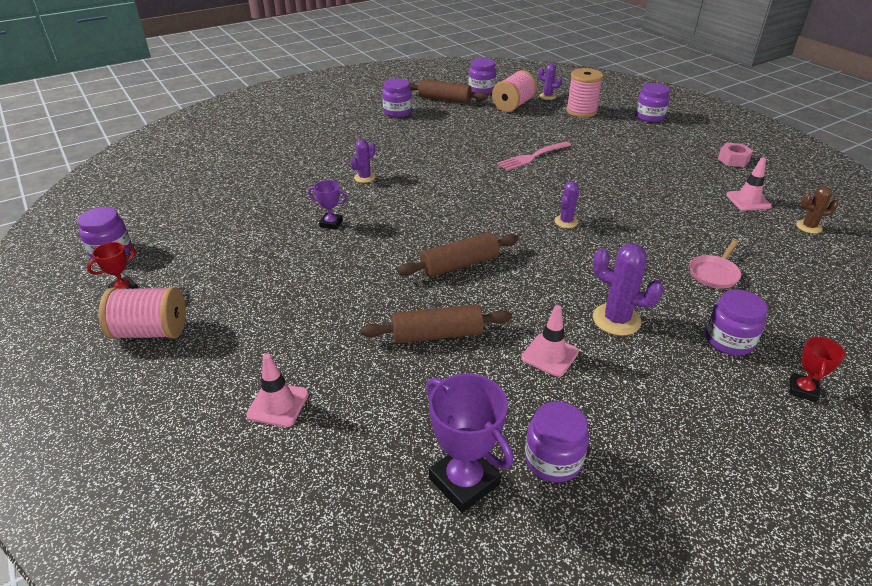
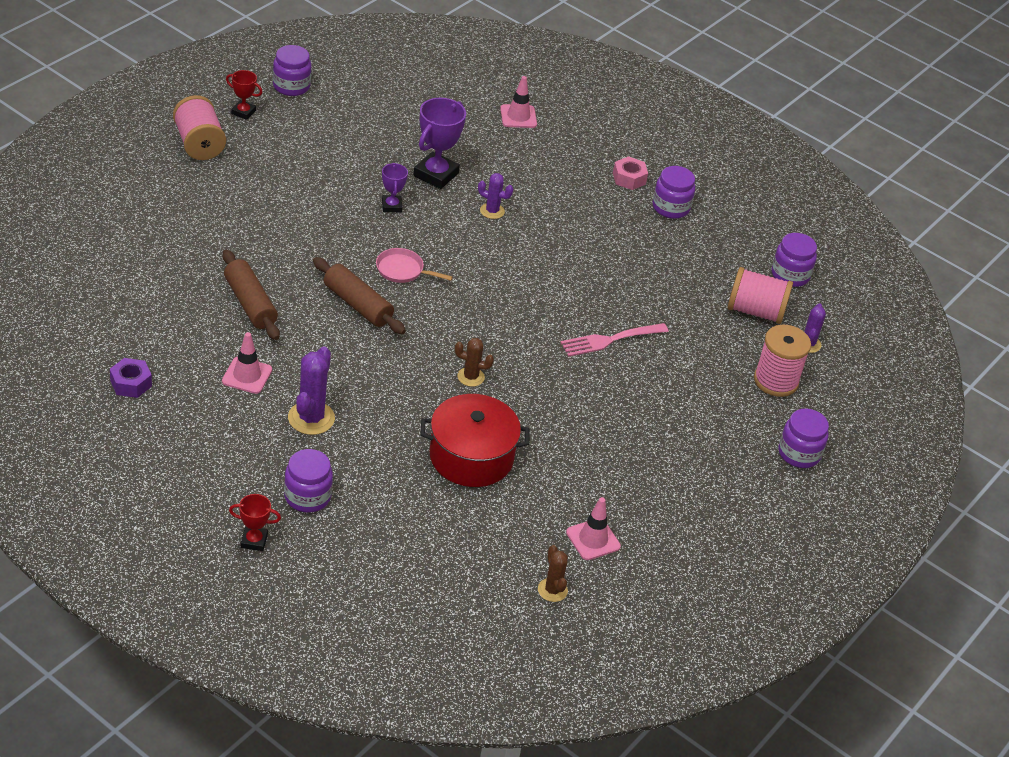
camera: 65 degrees right, 5 degrees up
pink traffic cone [246,353,309,427] -> pink traffic cone moved to [500,76,537,128]
brown rolling pin [409,79,488,104] -> none
purple trophy [426,373,513,513] -> purple trophy moved to [413,98,466,189]
pink fork [497,141,571,171] -> pink fork turned 60 degrees counterclockwise [560,323,669,357]
purple jar [525,401,589,482] -> purple nut [110,358,152,398]
purple cactus [554,181,579,228] -> brown cactus [455,338,494,387]
pink pan [690,240,741,289] -> pink pan moved to [376,248,453,283]
pink nut [718,143,753,167] -> pink nut moved to [613,156,648,190]
none -> red pot [420,394,529,487]

